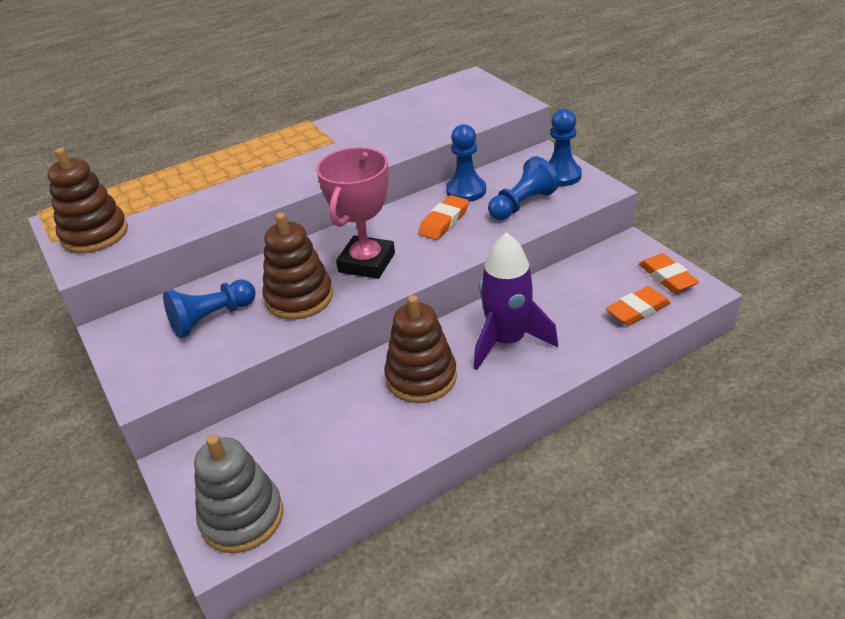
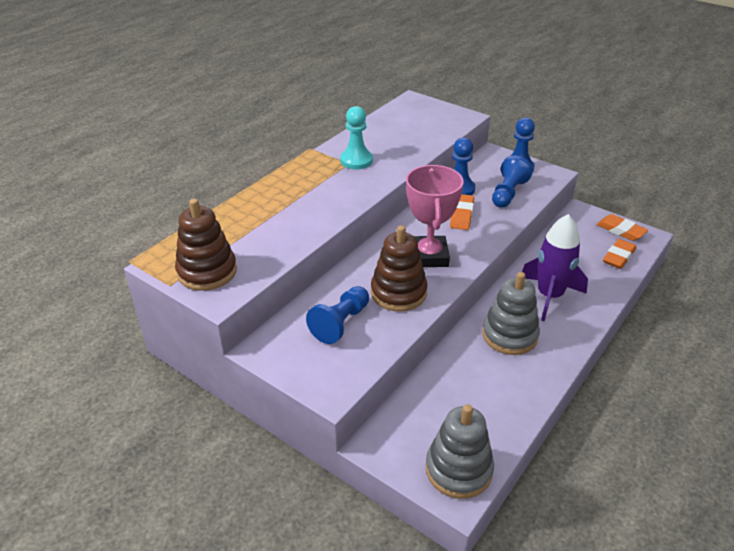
camera: 25 degrees left, 0 degrees up
brown stacking toy [384,295,457,403] -> grey stacking toy [482,272,540,355]
none -> turquoise pawn [340,106,373,170]

